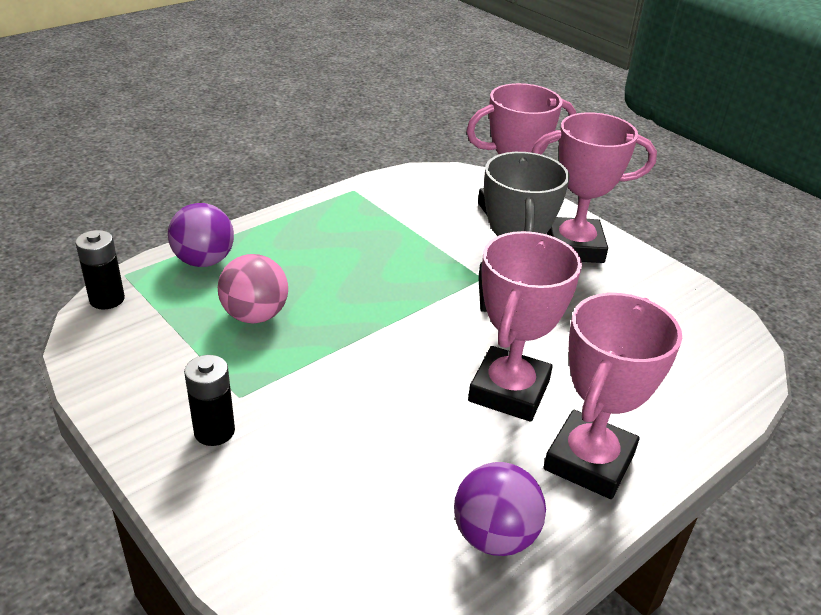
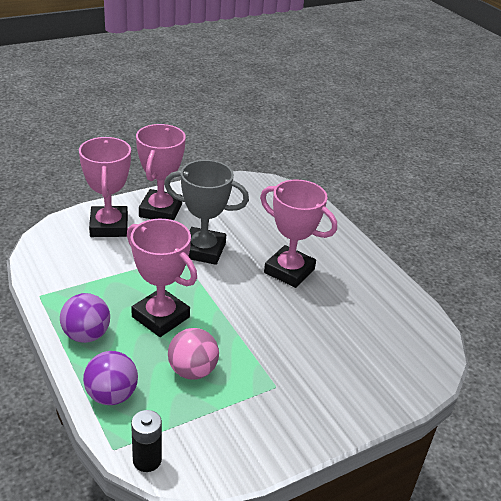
camera: 80 degrees left, 0 degrees up
black battery [184,355,235,446] -> none
purple ball [454,462,546,556] -> purple ball moved to [60,293,110,343]
pink trophy [544,293,682,499] -> pink trophy moved to [127,219,197,337]

